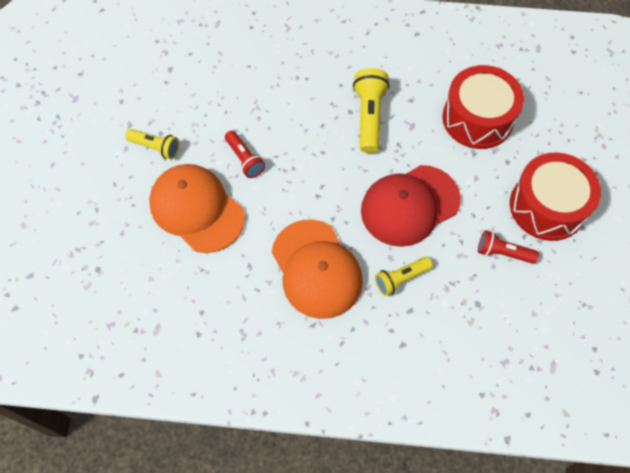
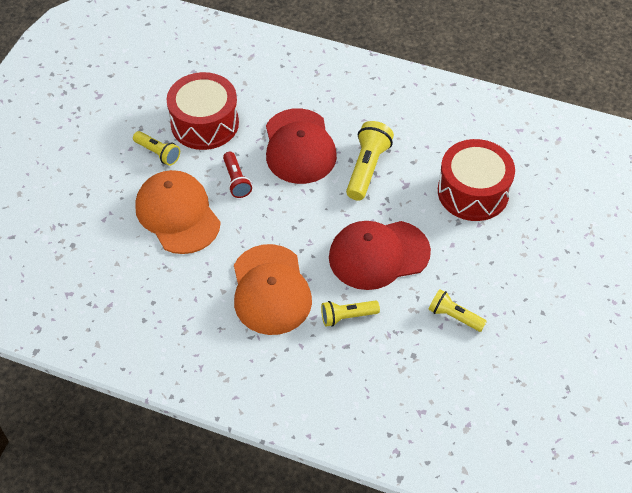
camera: 15 degrees right, 10 degrees down
red flashlight [478,230,539,264] -> yellow flashlight [428,289,487,332]
red drum [510,153,601,241] -> red drum moved to [166,72,239,150]
none -> red cap [266,108,337,184]

